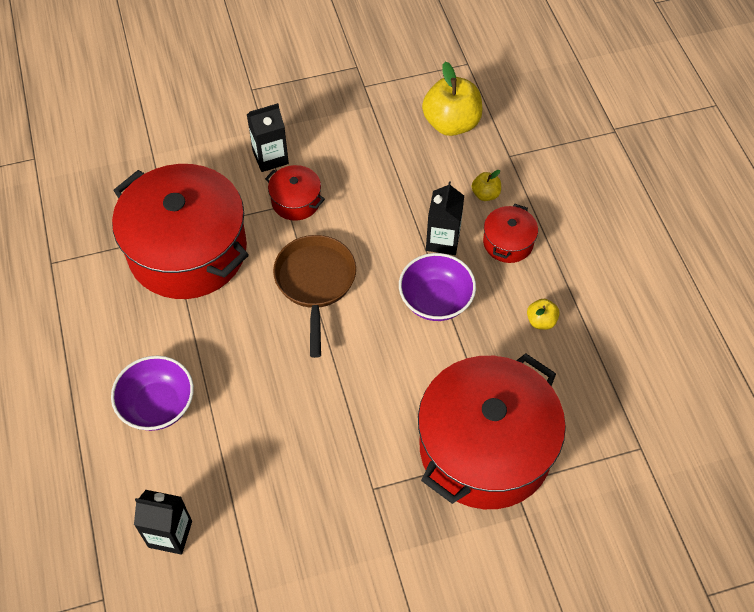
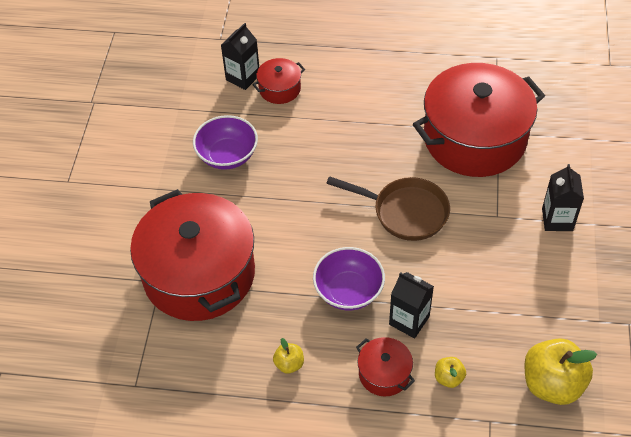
camera: 115 degrees right, 5 degrees down
purple bowl [111,356,194,431] -> purple bowl moved to [193,115,258,170]
red pot [265,165,325,221] -> red pot moved to [252,58,305,104]

